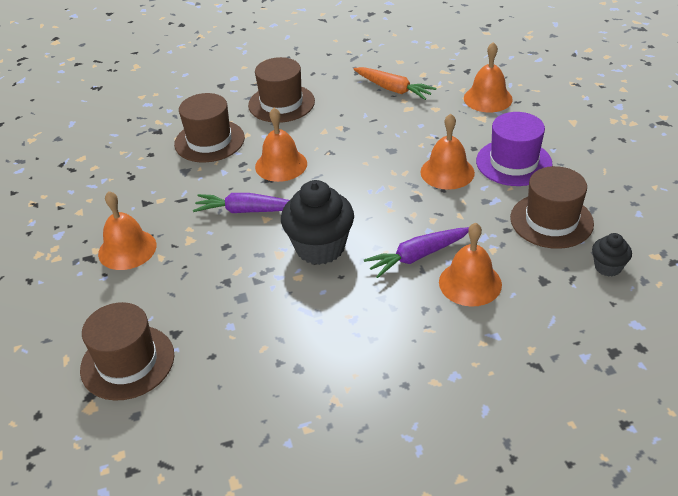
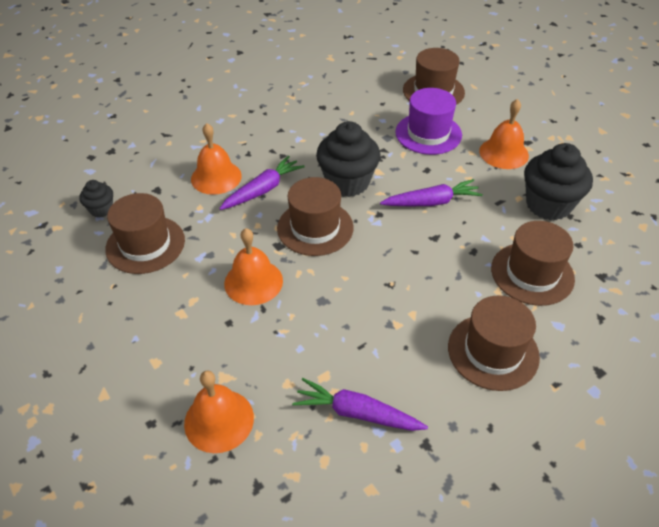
camera: 160 degrees right, 5 degrees up
orange bell [255,108,307,182] -> none
orange carrot [353,67,437,100] -> purple carrot [292,378,428,431]
purple hat [476,112,553,186] -> purple hat moved to [395,88,462,155]
none -> brown hat [277,177,354,256]
none -> black cupcake [524,143,593,220]

